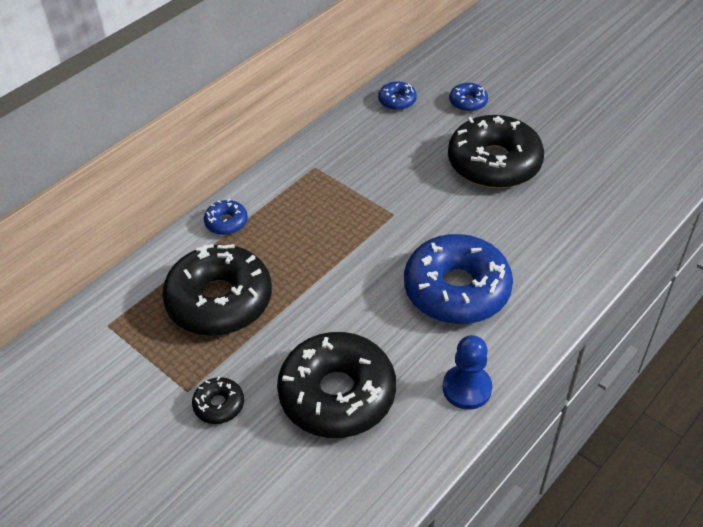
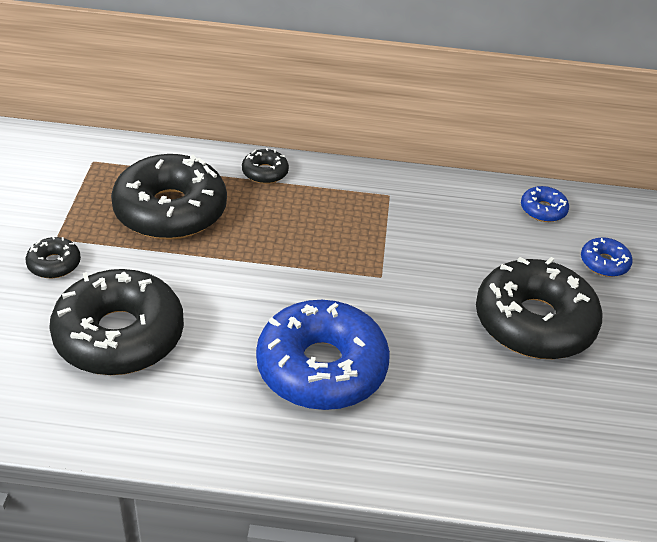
camera: 50 degrees right, 5 degrees down
blue donut [204,199,248,235] -> black donut [242,148,289,184]
blue pawn [443,335,492,410] -> none

